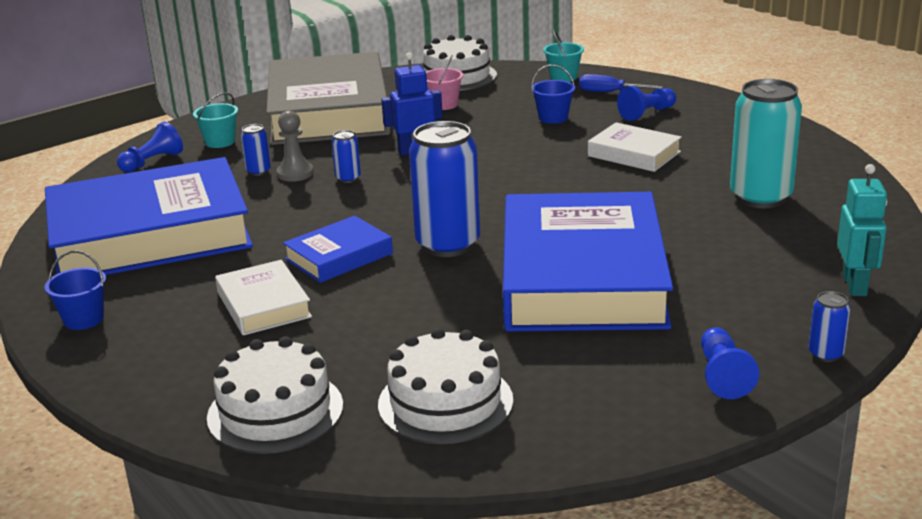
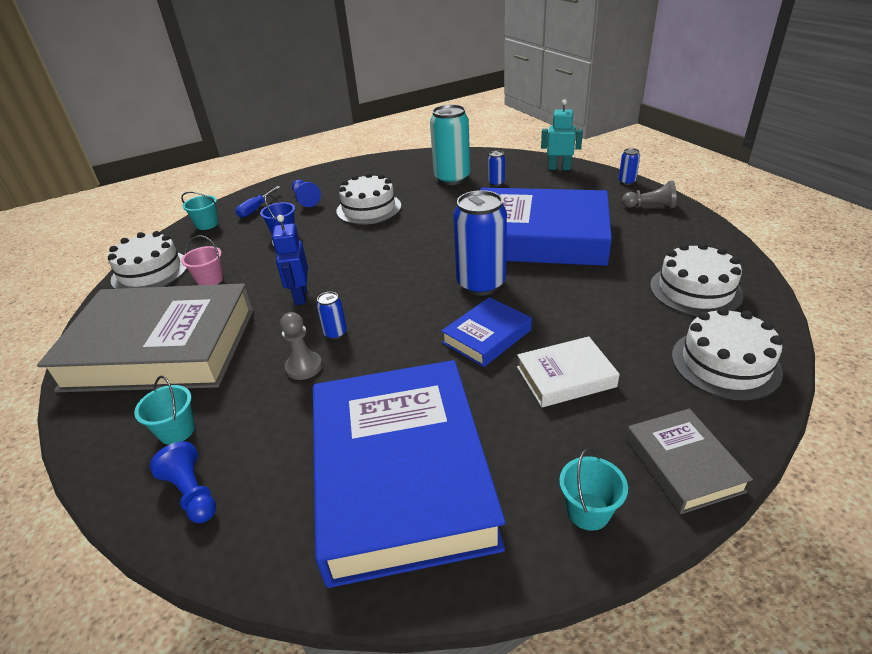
camera: 80 degrees left, 10 degrees up
blue bucket [45,250,106,330] -> turquoise bucket [559,448,628,531]
blue can [241,124,271,176] -> blue can moved to [488,151,505,186]
blue book [283,216,393,283] -> blue book turned 75 degrees clockwise [441,297,532,367]
white book [588,122,682,172] -> white cake [336,173,401,225]
blue pawn [701,327,759,399] -> grey pawn [622,181,676,208]
none -> grey book [626,409,753,514]

